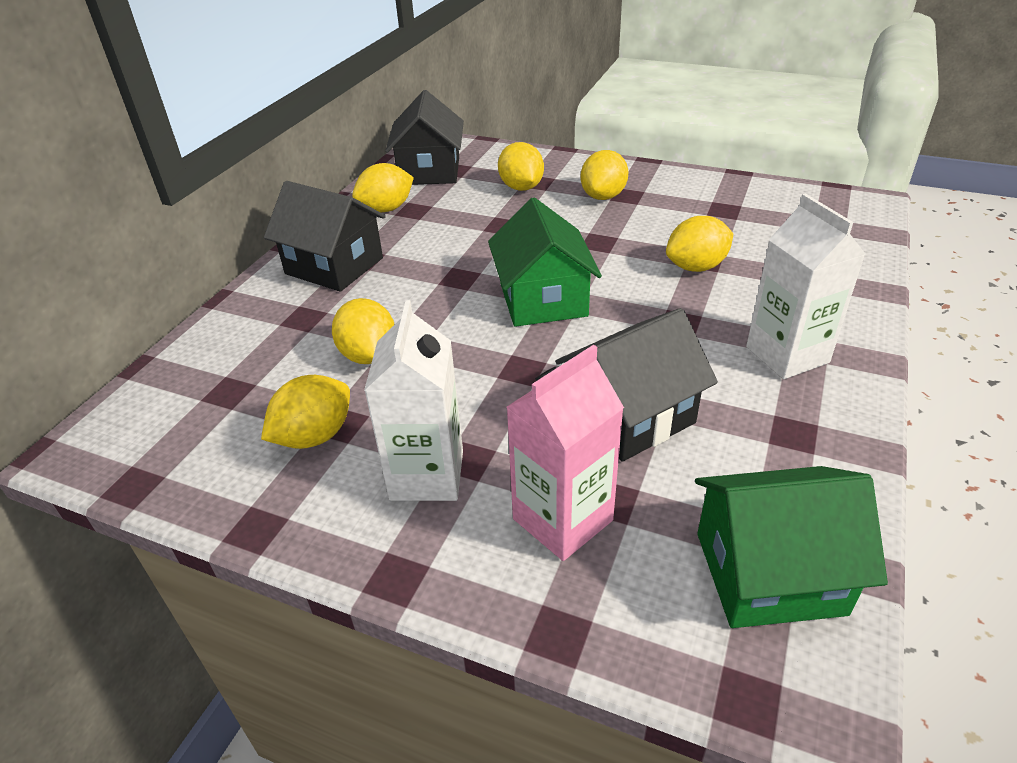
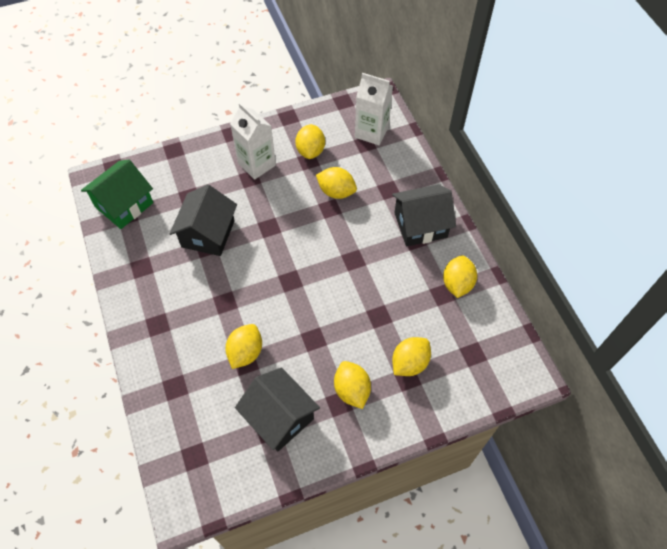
camera: 135 degrees right, 20 degrees up
black house [385,90,464,185] -> black house moved to [235,367,320,451]
green house [488,197,602,327] -> none
yellow lemon [498,142,544,191] -> yellow lemon turned 75 degrees counterclockwise [392,337,431,376]
pink carton [506,345,624,561] -> none
white carton [746,193,865,379] -> white carton moved to [355,73,393,145]

